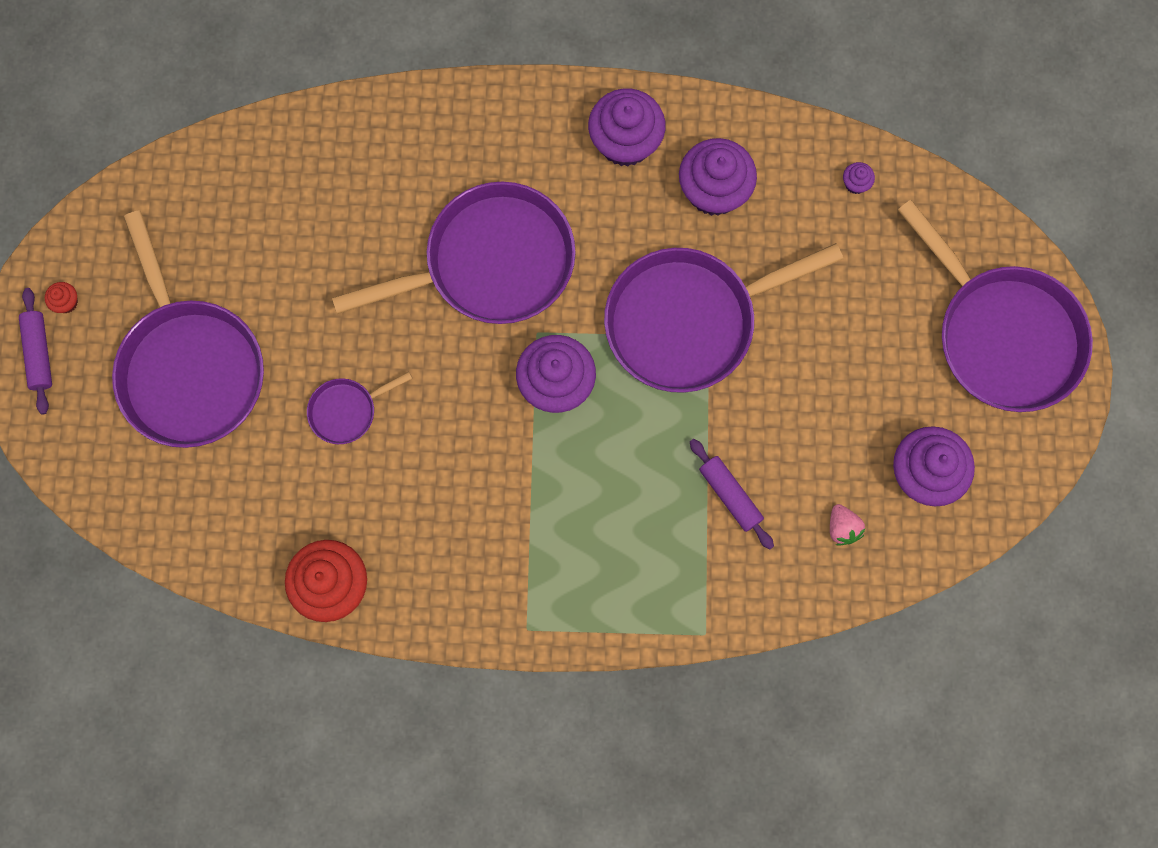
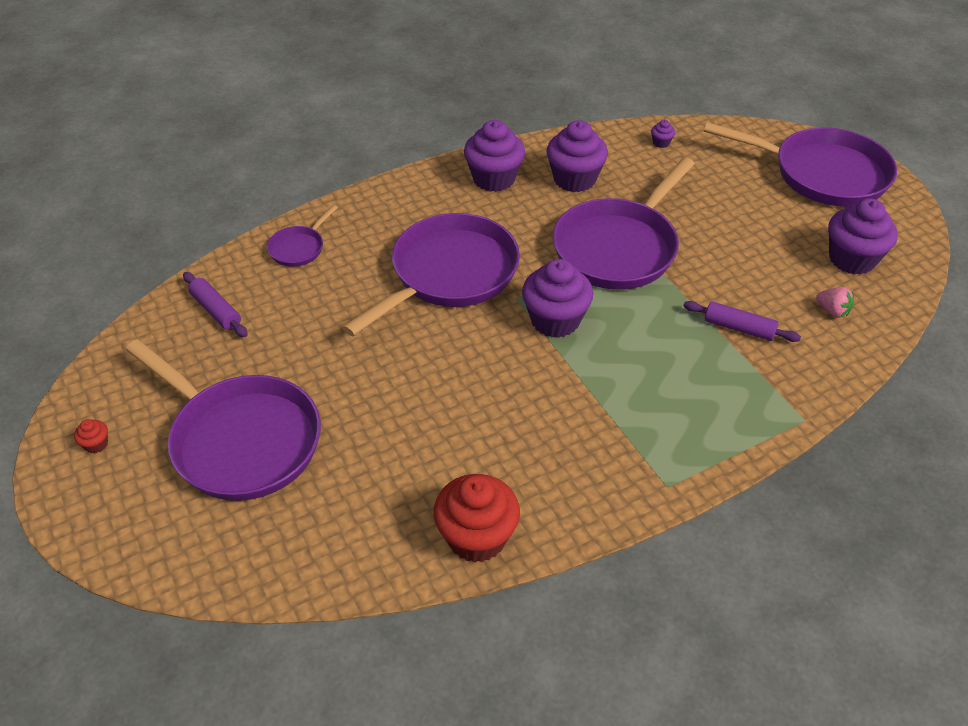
camera: 30 degrees left, 30 degrees down
purple rolling pin [19,288,52,414] -> purple rolling pin moved to [183,272,248,337]
purple pan [307,372,413,444] -> purple pan moved to [267,205,338,267]

